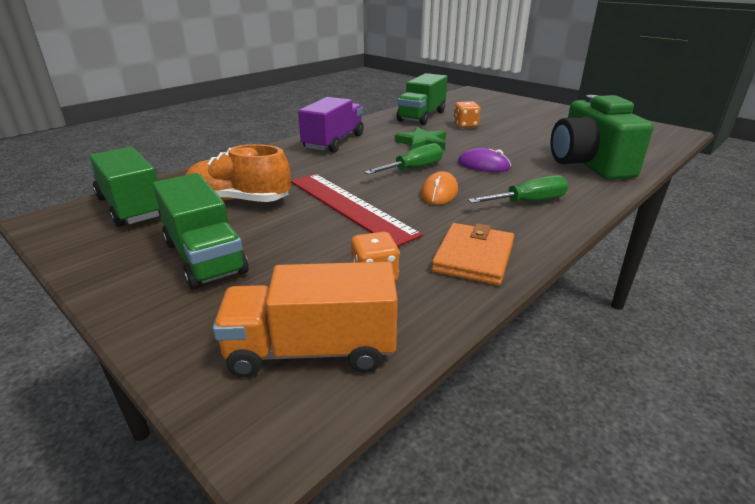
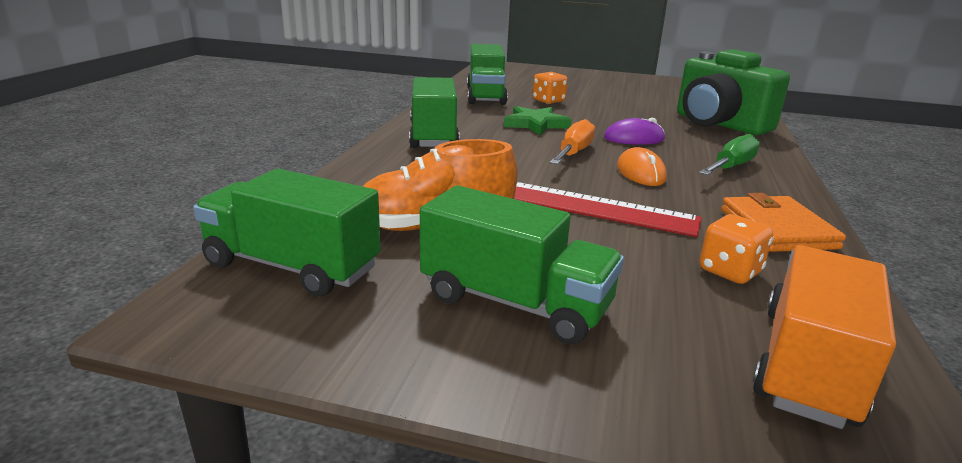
camera: 30 degrees left, 5 degrees down
orange truck [213,262,398,377] -> orange truck turned 150 degrees clockwise [752,245,896,429]
purple truck [298,97,364,153] -> green truck [409,77,460,148]
green screwdriver [364,143,443,175] -> orange screwdriver [550,119,595,164]

